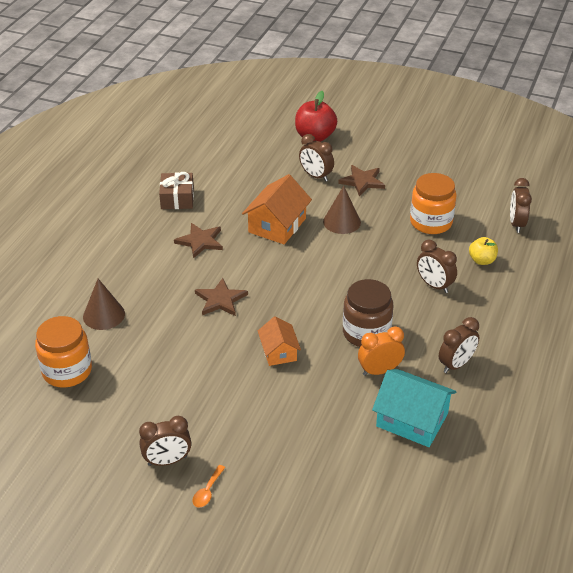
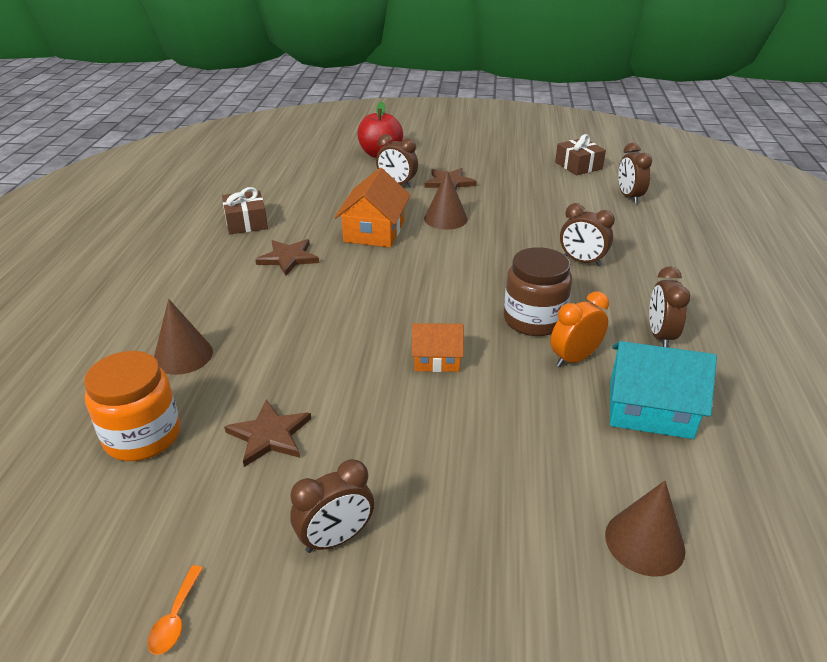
camera: 15 degrees left, 5 degrees down
orange spoon [192,465,225,508] -> orange spoon moved to [147,565,203,655]
brown star [195,278,248,316] -> brown star moved to [224,400,311,467]
orange house [258,317,301,366] -> orange house turned 60 degrees counterclockwise [412,323,464,372]
orange jar [410,173,457,234] -> none
brown clock [439,317,479,373] -> brown clock turned 150 degrees clockwise [649,266,691,347]
yellow apple [469,237,498,265] -> none
none -> brown gift [555,134,606,175]
none -> brown cone [605,481,686,577]

